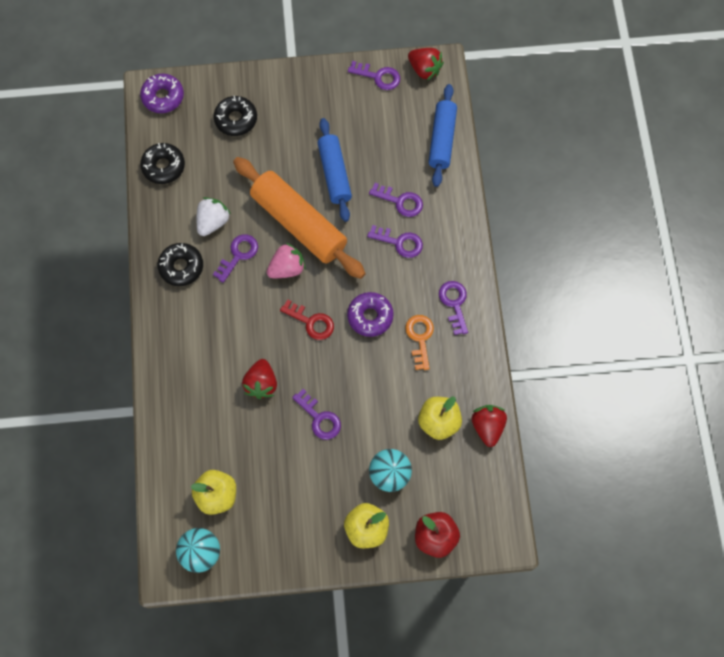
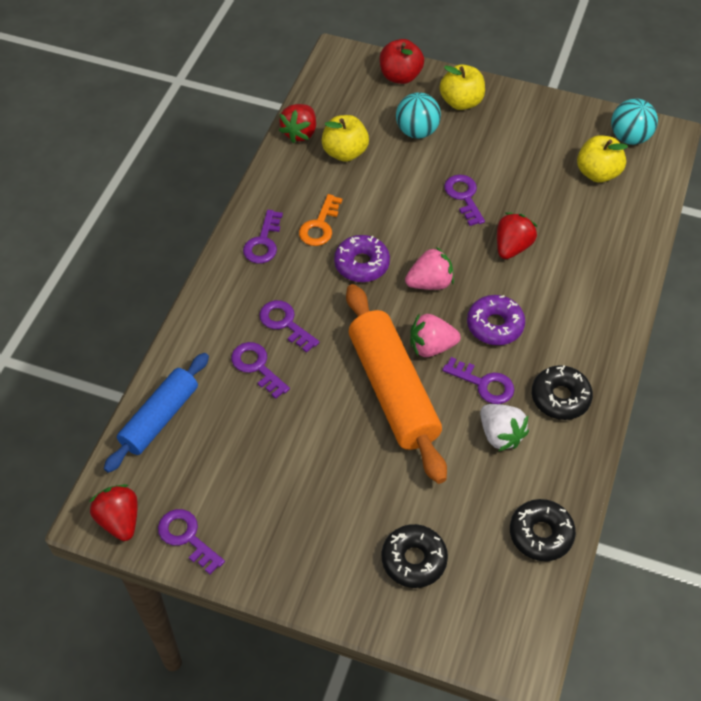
camera: 155 degrees left, 15 degrees down
purple donut [140,74,184,113] -> purple donut moved to [467,295,525,345]
white strawberry [197,197,231,236] -> white strawberry turned 90 degrees counterclockwise [480,404,529,451]
purple key [213,234,258,283] -> purple key turned 120 degrees counterclockwise [442,357,514,404]
red key [280,299,334,340] -> pink strawberry [405,247,454,290]
blue rolling pin [318,118,352,222] -> none

